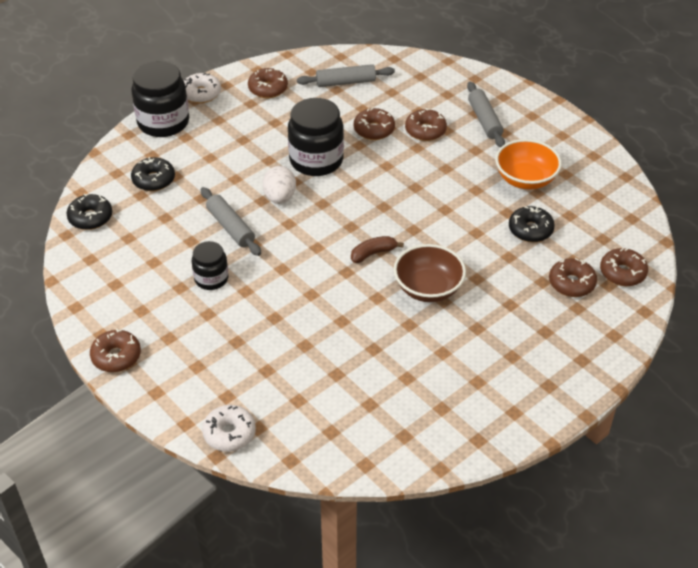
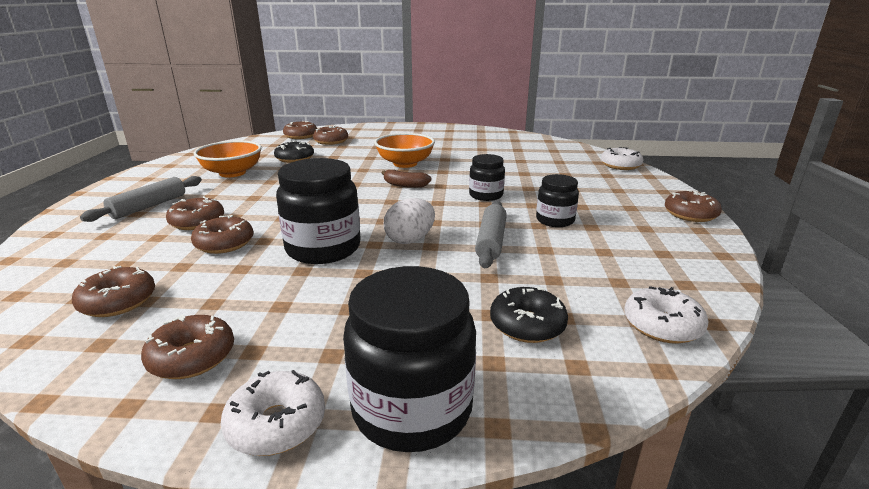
camera: 135 degrees left, 20 degrees down
black donut [66,193,112,230] -> white donut [624,286,708,344]
grey rolling pin [297,64,395,87] -> brown donut [72,266,155,317]
brown bowl [394,244,466,302] -> orange bowl [374,133,435,168]
none -> black jar [469,154,505,201]

